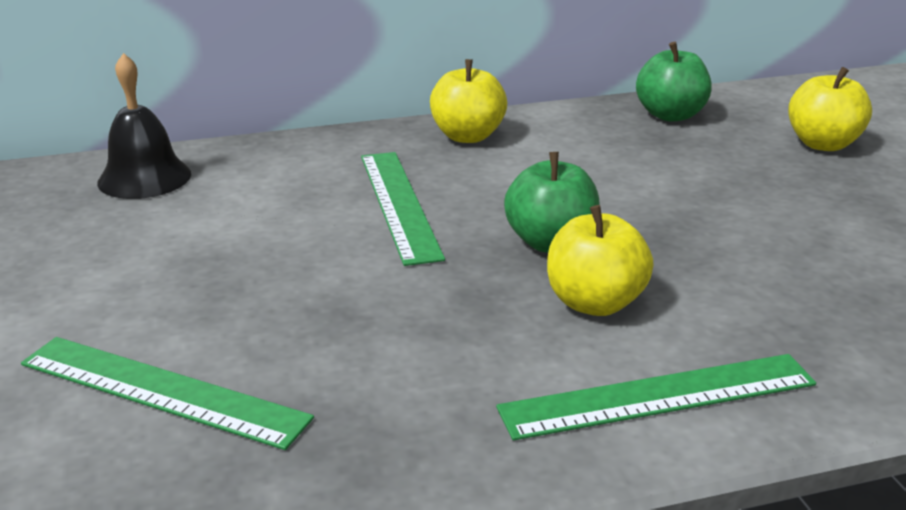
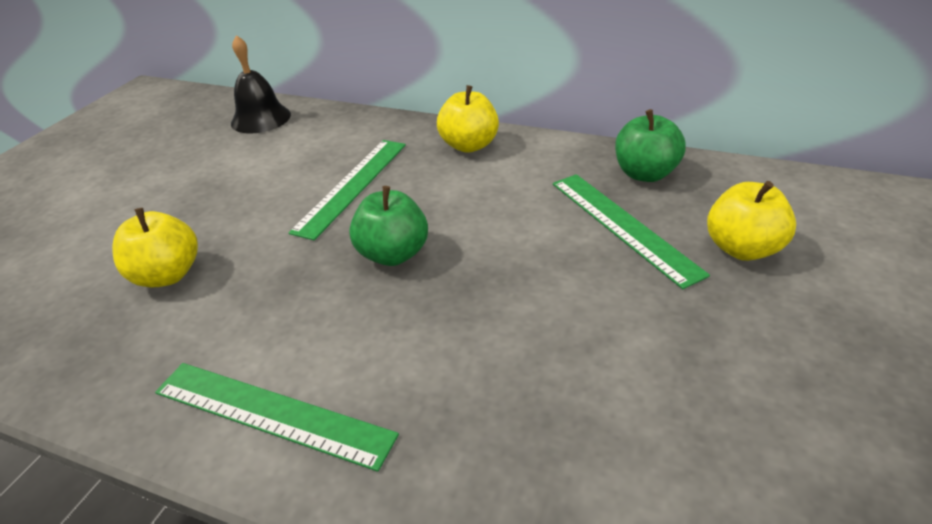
camera: 40 degrees right, 10 degrees up
green ruler [21,337,314,450] -> green ruler moved to [553,174,710,289]
yellow apple [547,205,654,316] -> yellow apple moved to [112,208,198,287]

